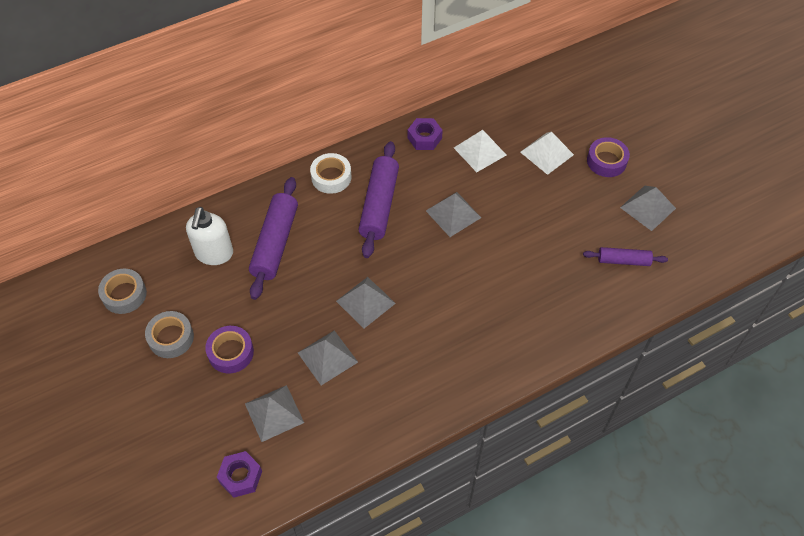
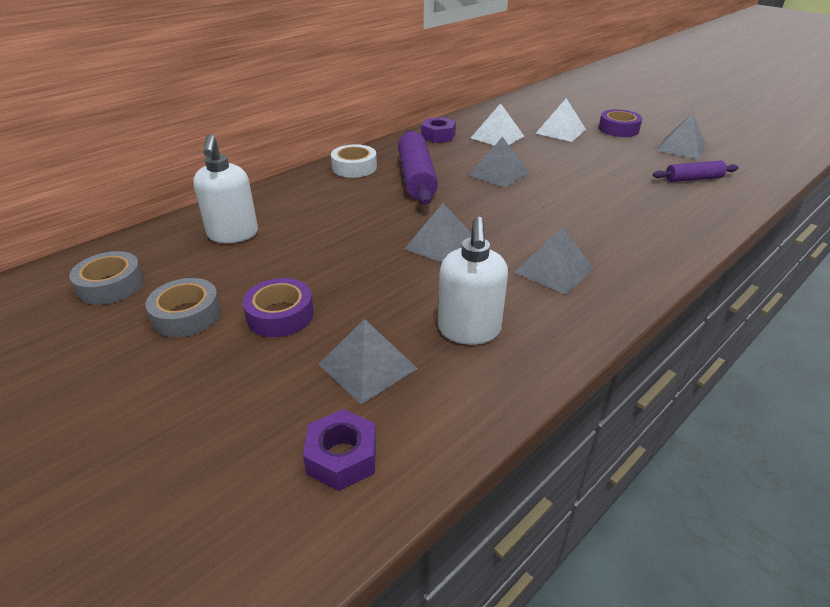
camera: 15 degrees left, 20 degrees down
purple rolling pin [249,177,298,300] -> none
grey pyramid [298,330,358,385] -> grey pyramid moved to [514,227,594,295]
none -> white soap dispenser [438,217,508,345]

